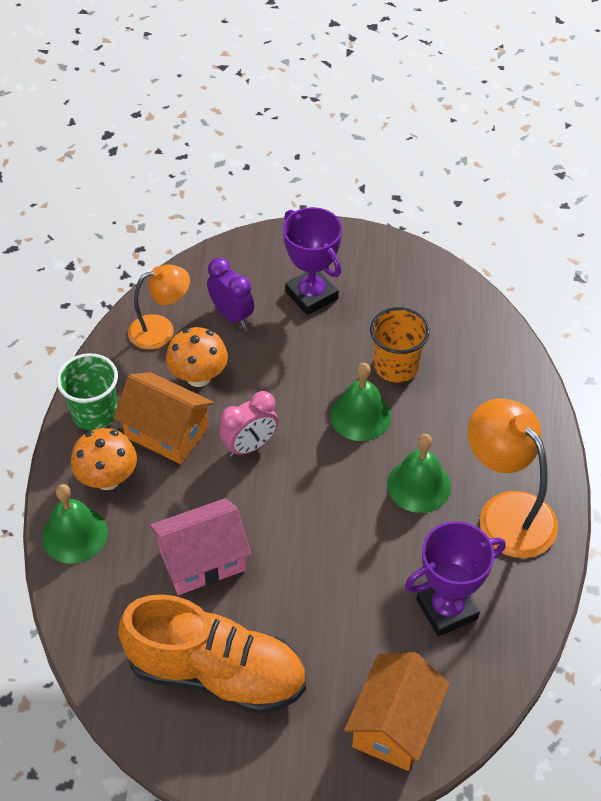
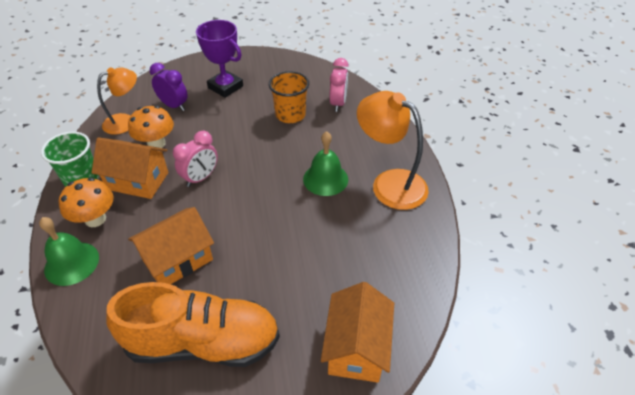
camera: 15 degrees left, 5 degrees down
pink house [150,498,251,595] -> orange house [128,207,214,285]
green bell [330,363,391,441] -> none
purple trophy [405,521,506,637] -> none
none -> pink clock [330,58,349,112]

